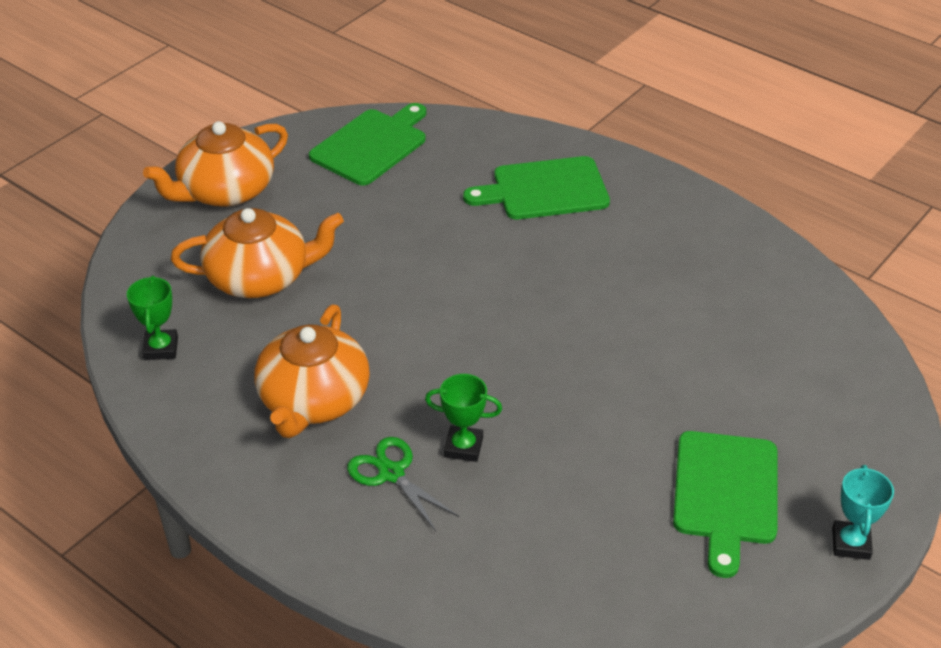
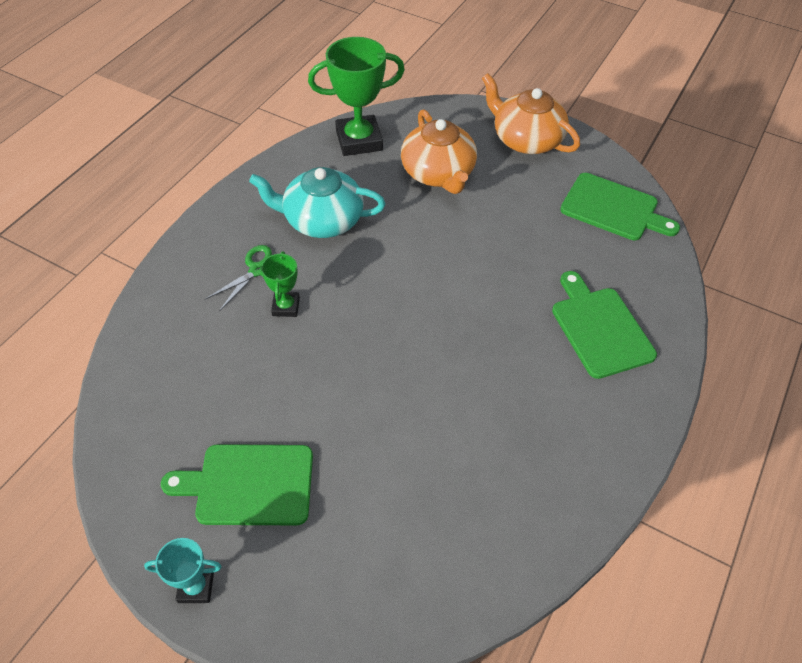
camera: 80 degrees right, 10 degrees up
green trophy [127,276,178,360] -> green trophy [308,37,405,156], size x1.93
orange teapot [254,305,370,438] -> turquoise teapot [249,167,386,238]

